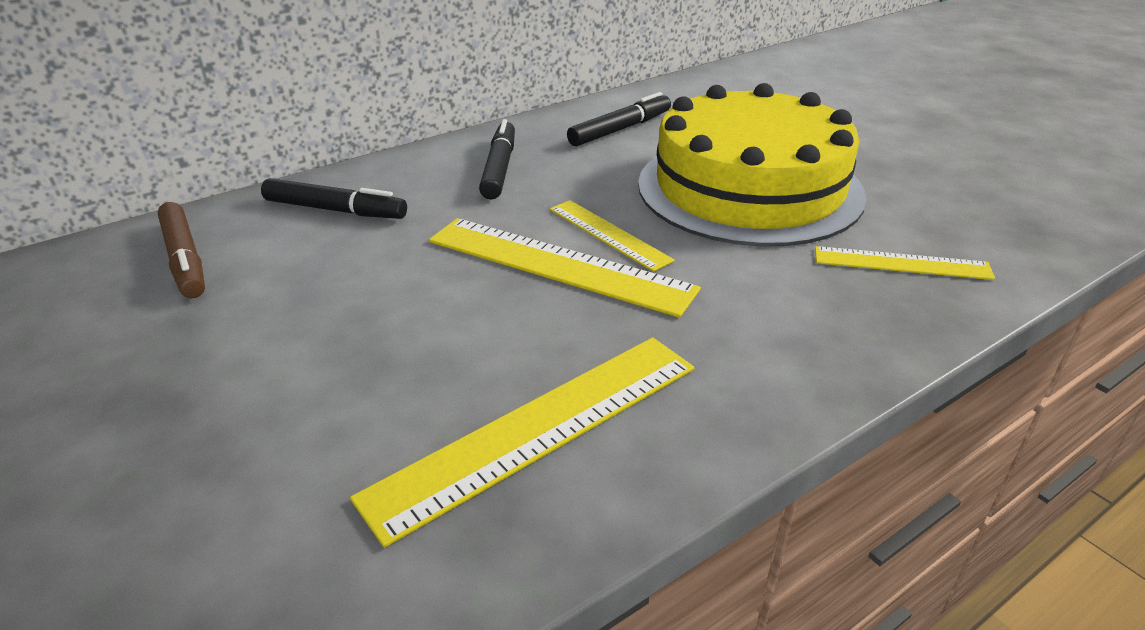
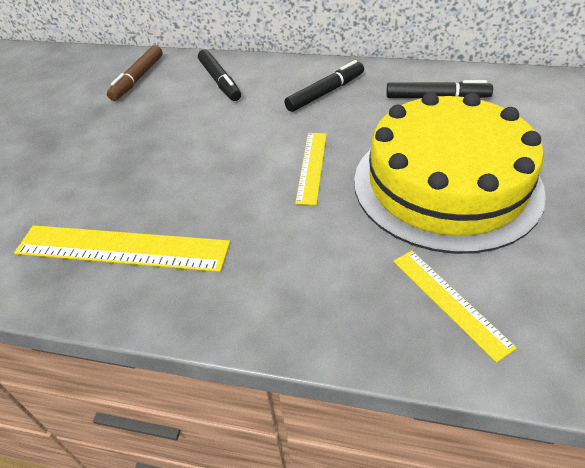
camera: 50 degrees right, 10 degrees up
yellow ruler [429,218,701,318] -> none

